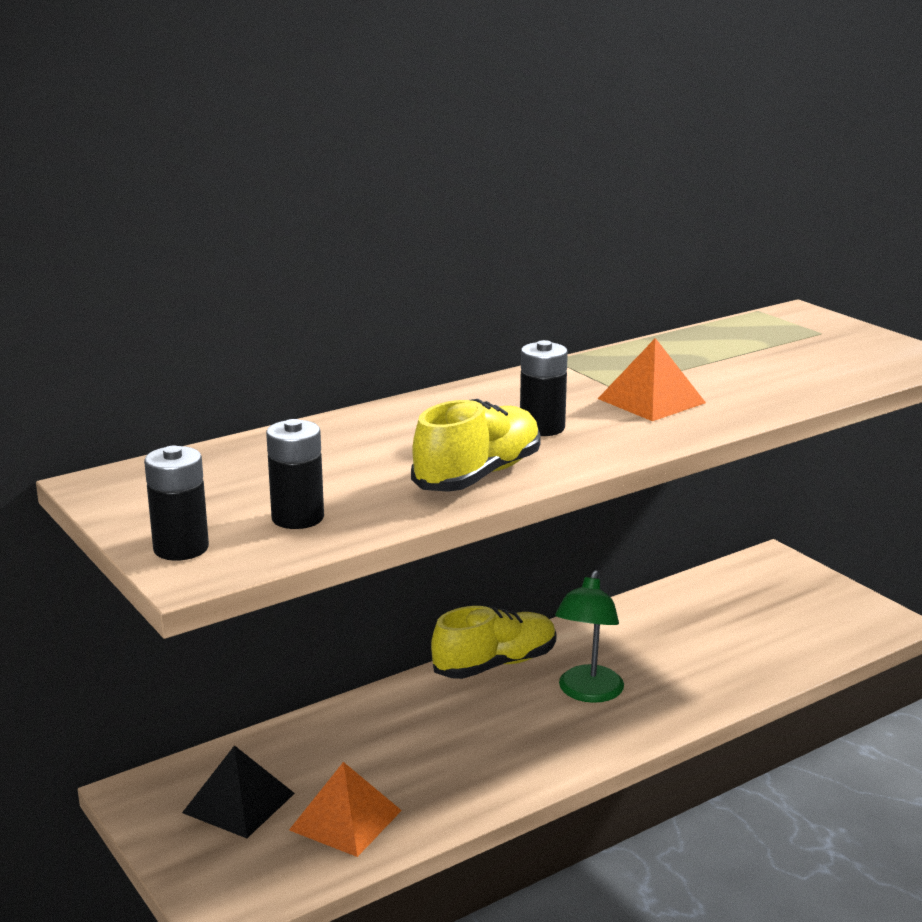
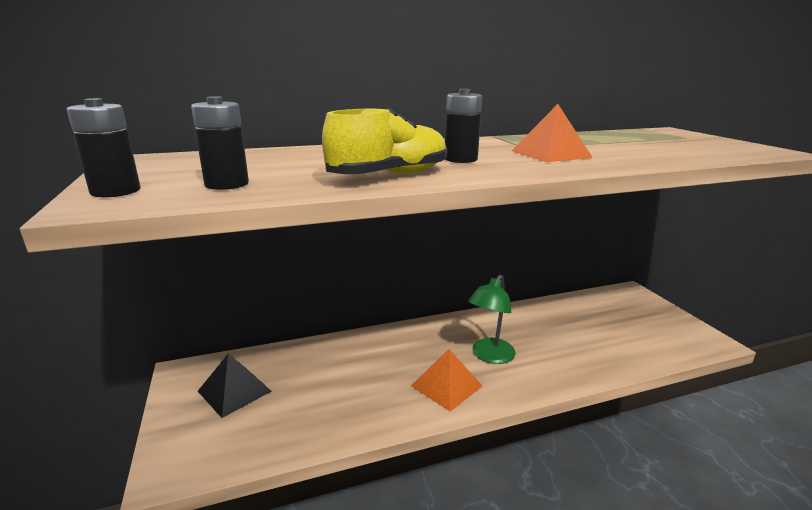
camera: 15 degrees right, 0 degrees up
orange pyramid [289,762,402,857] -> orange pyramid moved to [411,349,483,411]
yellow shoe [431,606,556,679] -> none

